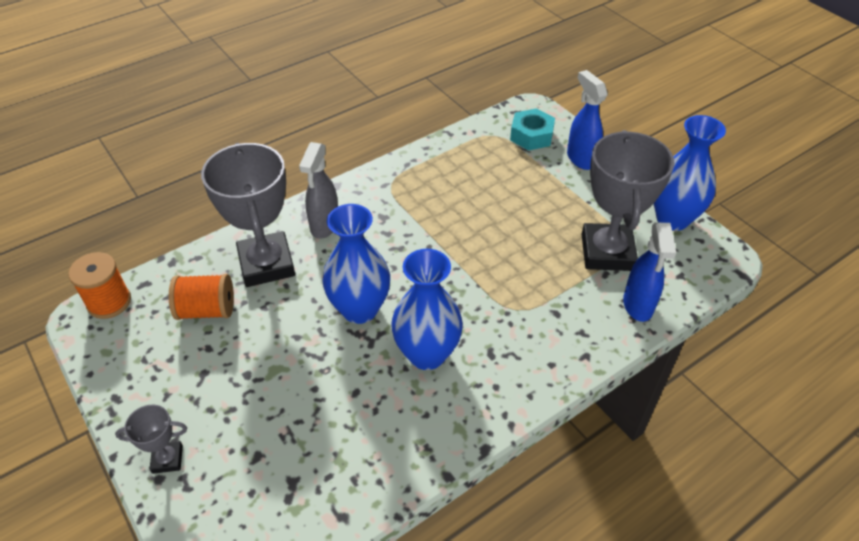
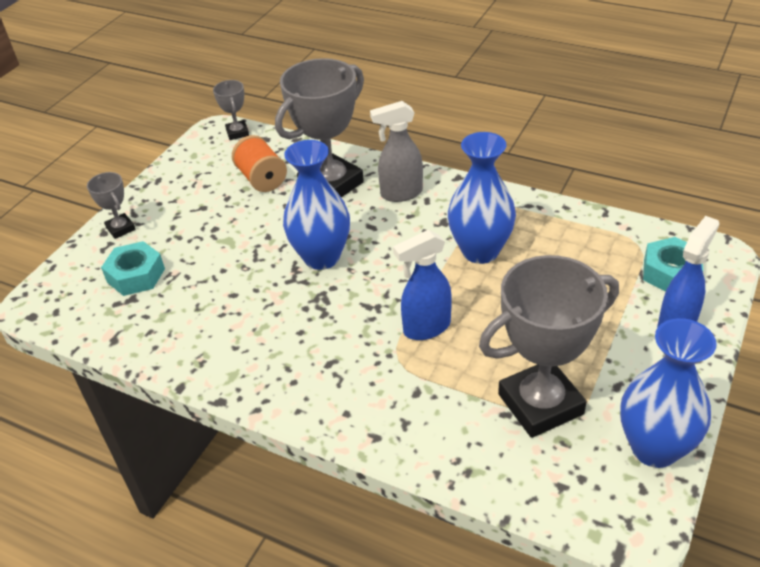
camera: 65 degrees right, 5 degrees down
orange spool [68,252,131,319] -> grey trophy [213,80,249,140]
blue vase [391,249,463,370] -> blue vase moved to [448,132,516,264]
blue spray bottle [623,222,676,322] -> blue spray bottle moved to [393,230,452,340]
none -> turquoise nut [101,241,165,296]

